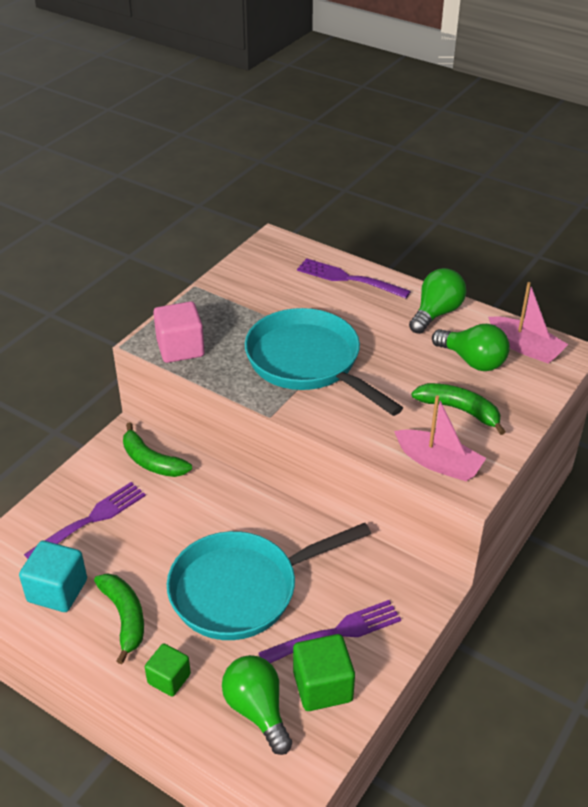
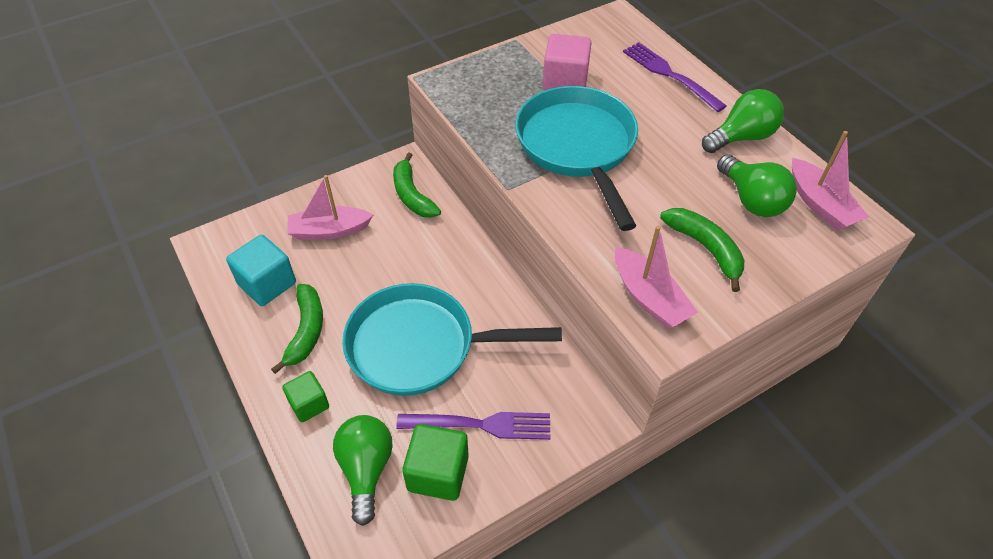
camera: 25 degrees right, 10 degrees up
purple fork [24,482,146,559] -> pink boat [287,175,373,240]
pink cube [153,301,205,363] -> pink cube moved to [543,34,592,91]

